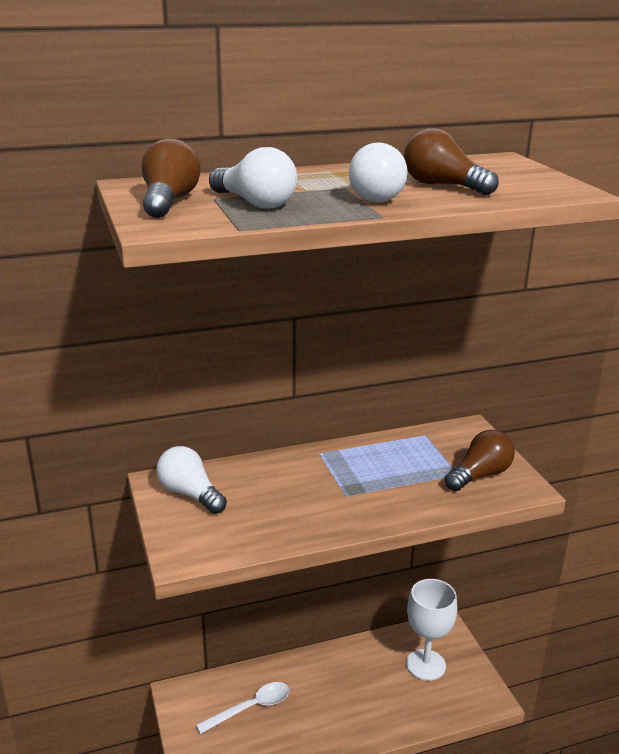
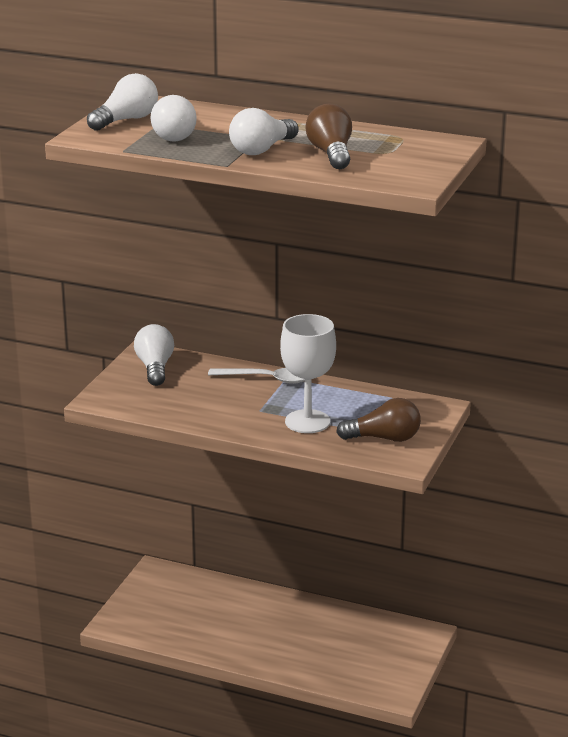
camera: 40 degrees right, 0 degrees up
brown light bulb [142,138,201,218] -> white light bulb [87,73,158,131]
white spoon [196,682,290,734] -> white spoon moved to [208,368,305,384]
white goblet [406,579,457,681] -> white goblet moved to [280,314,336,433]

